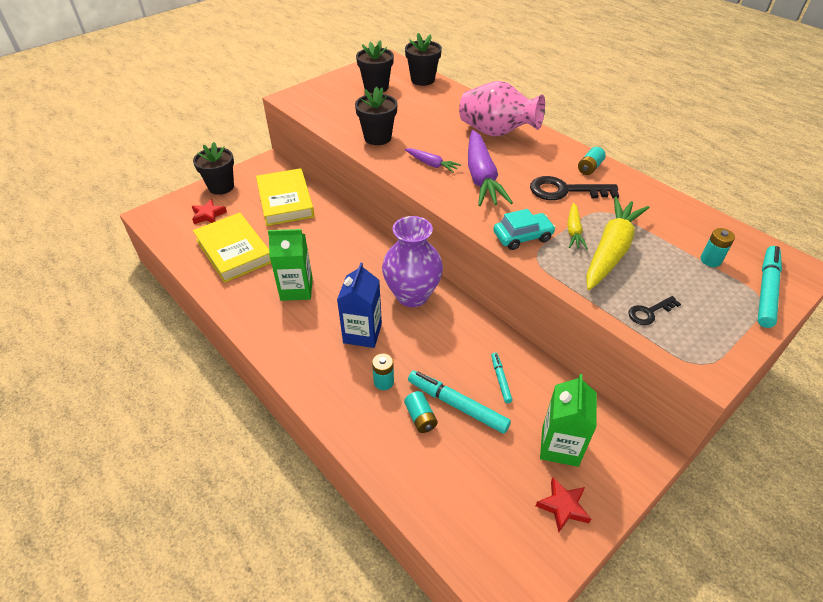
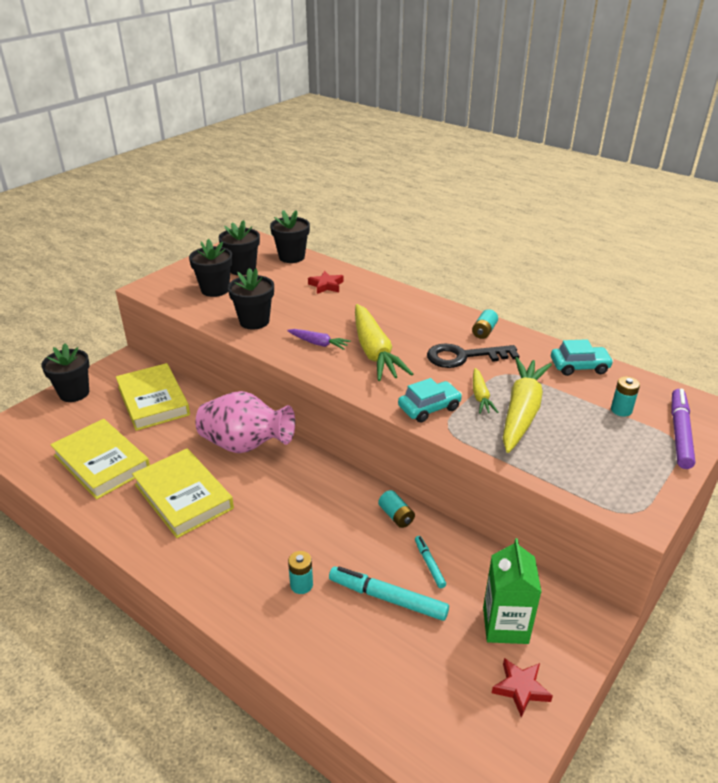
camera: 10 degrees left, 10 degrees down
red star [192,199,227,224] -> red star moved to [308,271,344,294]
green carton [268,229,313,301] -> yellow book [132,448,234,538]
blue carton [337,262,382,348] -> none
purple vase [382,216,443,307] -> none
turquoise battery [404,391,438,433] -> turquoise battery moved to [378,490,415,528]
pink vase [459,81,545,137] -> pink vase moved to [195,391,295,453]
purple carrot [468,130,513,206] -> yellow carrot [355,304,413,381]
black key [628,296,681,325] -> none
turquoise marker [758,246,782,328] -> purple marker [671,389,695,469]
none -> black flower pot [189,239,233,297]
none -> turquoise car [551,339,614,376]

